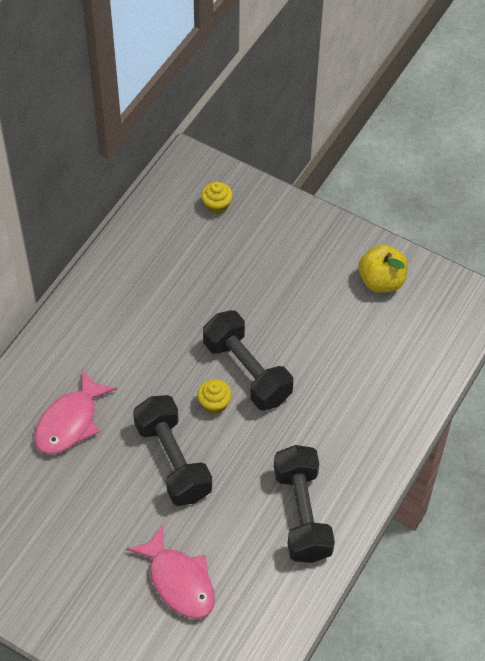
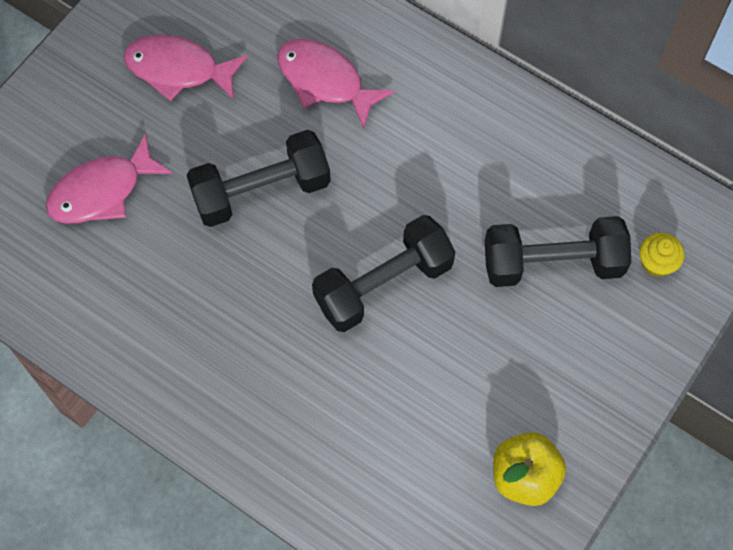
camera: 95 degrees right, 10 degrees up
yellow cupcake [197,379,232,414] -> none
black dumbbell [274,445,335,563] -> black dumbbell moved to [485,216,631,287]
none -> pink fish [124,35,248,101]

